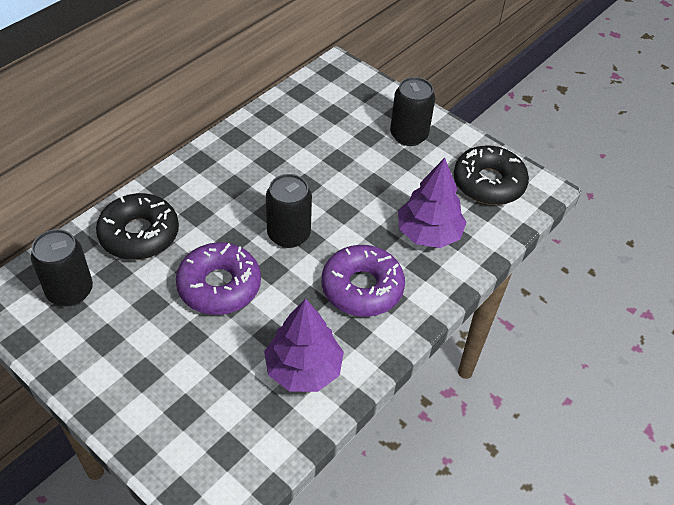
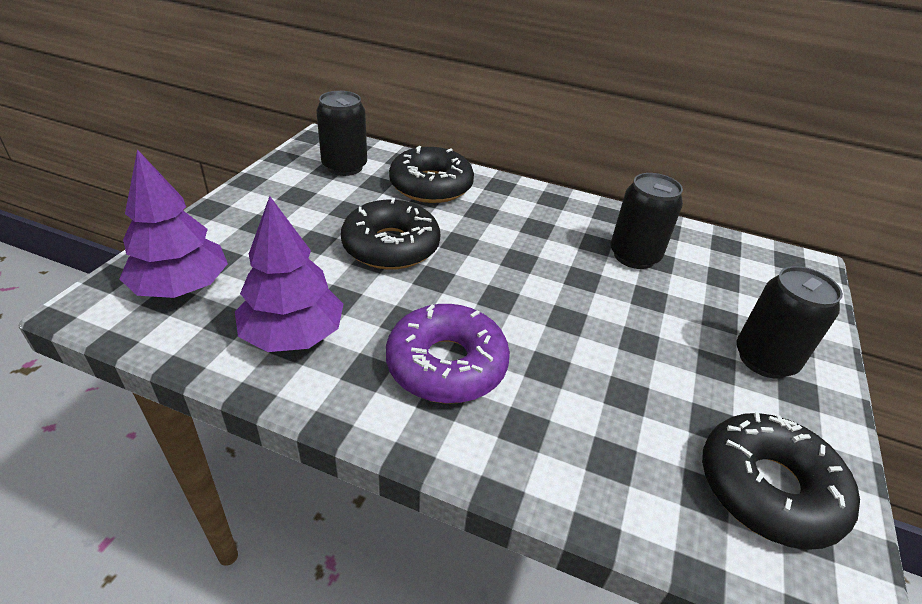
camera: 70 degrees right, 10 degrees down
purple donut [176,242,261,315] -> black donut [341,198,441,270]
black can [266,174,312,248] -> black can moved to [610,173,683,269]
purple tree [398,158,467,248] -> purple tree moved to [119,149,228,298]

